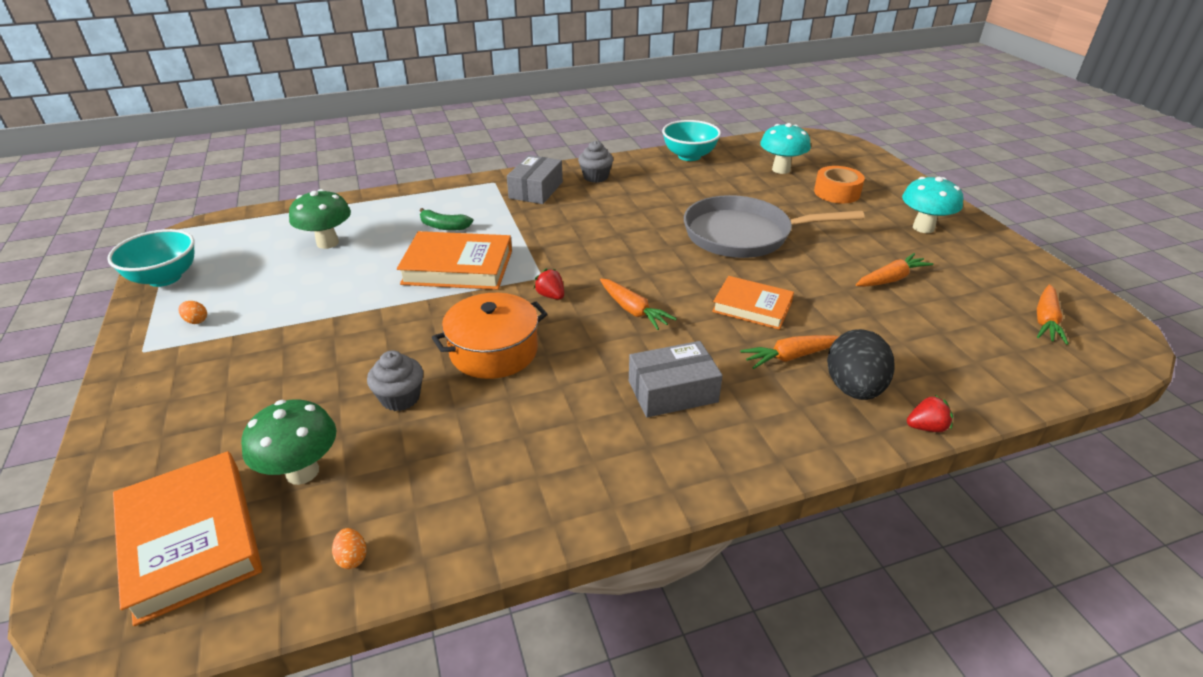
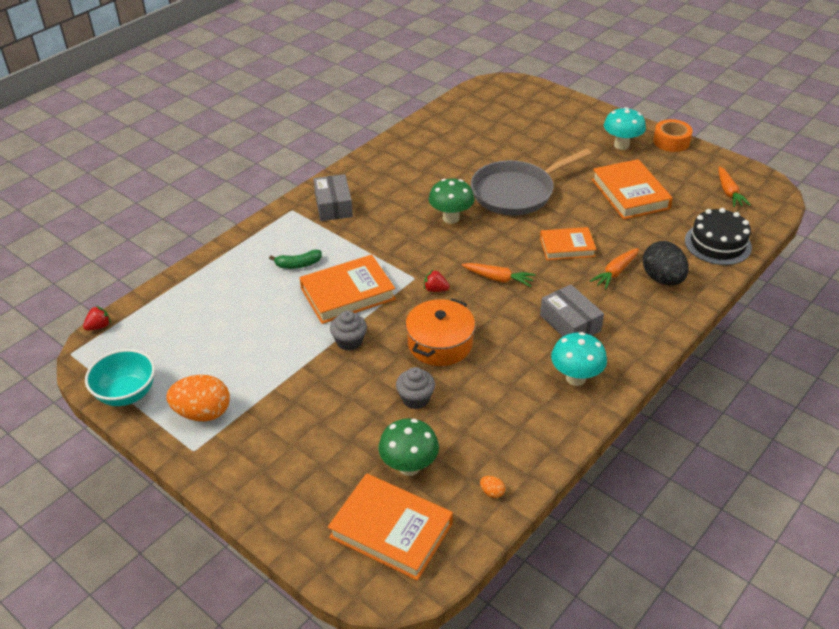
camera: 30 degrees left, 5 degrees up
orange egg [178,301,207,324] -> orange egg [166,375,230,421], size x2.48
green mushroom [289,189,351,249] -> green mushroom moved to [429,179,474,224]
grey cupcake [578,141,613,183] -> grey cupcake moved to [330,310,367,351]
grey box [629,341,723,418] -> grey box turned 75 degrees counterclockwise [540,285,604,337]
turquoise bowl [662,120,721,161] -> none
turquoise mushroom [760,123,811,174] -> turquoise mushroom moved to [551,332,607,386]
orange tape [814,166,865,203] -> orange tape moved to [653,119,693,152]
orange carrot [856,253,933,287] -> orange book [592,159,673,220]
red strawberry [907,395,953,432] -> red strawberry moved to [83,306,111,331]
none -> black cake [685,208,752,265]

